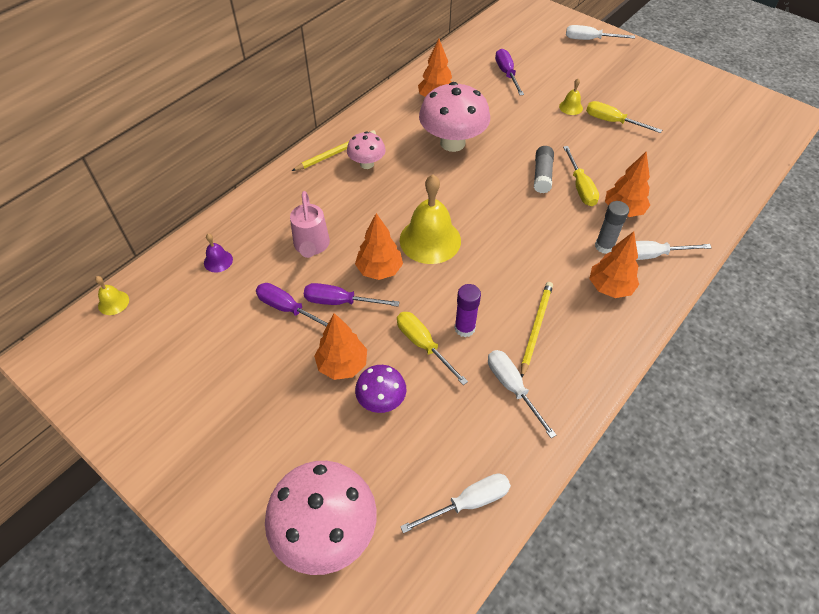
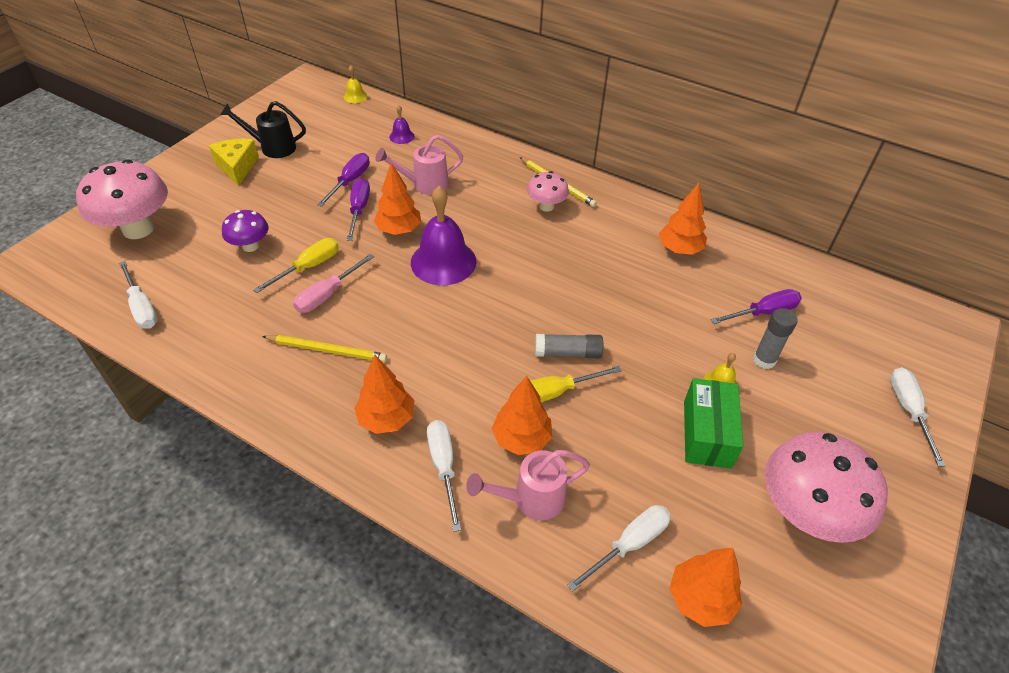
camera: 80 degrees right, 5 degrees down
orange tree [314,313,367,380] -> orange tree moved to [669,548,742,627]
yellow bell [400,175,461,264] -> purple bell [411,186,477,285]
pink mushroom [419,82,490,152] -> pink mushroom moved to [765,432,888,543]
purple glue stick [455,284,481,337] -> pink screwdriver [293,254,374,313]
white screwdriver [488,350,556,438] -> white screwdriver moved to [567,505,671,592]
yellow screwdriver [586,101,662,133] -> green box [684,378,744,469]
grey glue stick [595,201,629,254] -> grey glue stick moved to [753,308,798,369]
none -> yellow cheese [209,139,259,186]
none -> black watering can [220,101,306,158]
none -> pink watering can [466,450,590,520]

